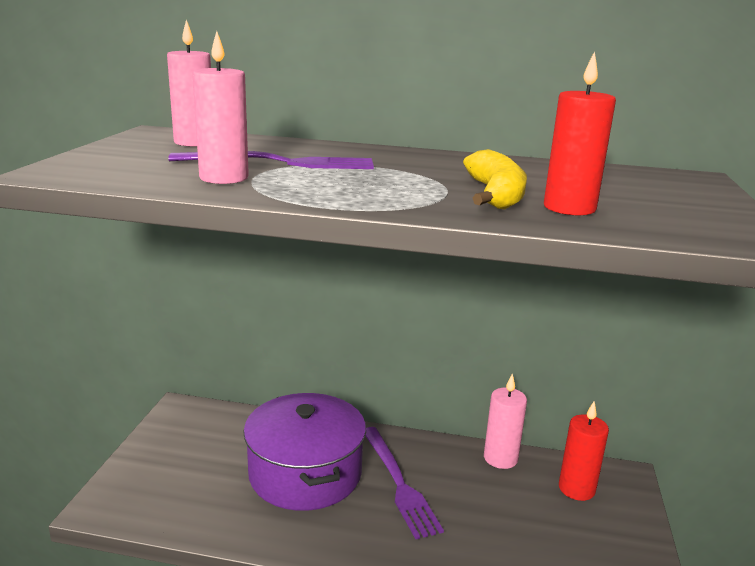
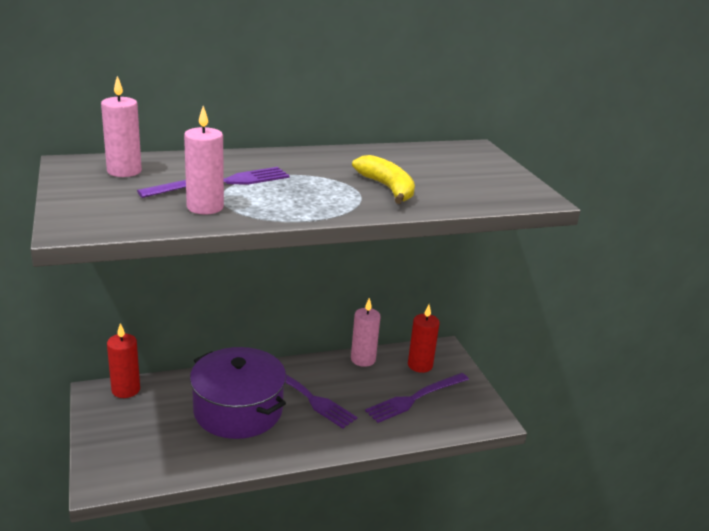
camera: 30 degrees left, 5 degrees up
red candle [544,51,616,215] -> red candle moved to [107,323,140,398]
none -> purple fork [365,373,469,423]

